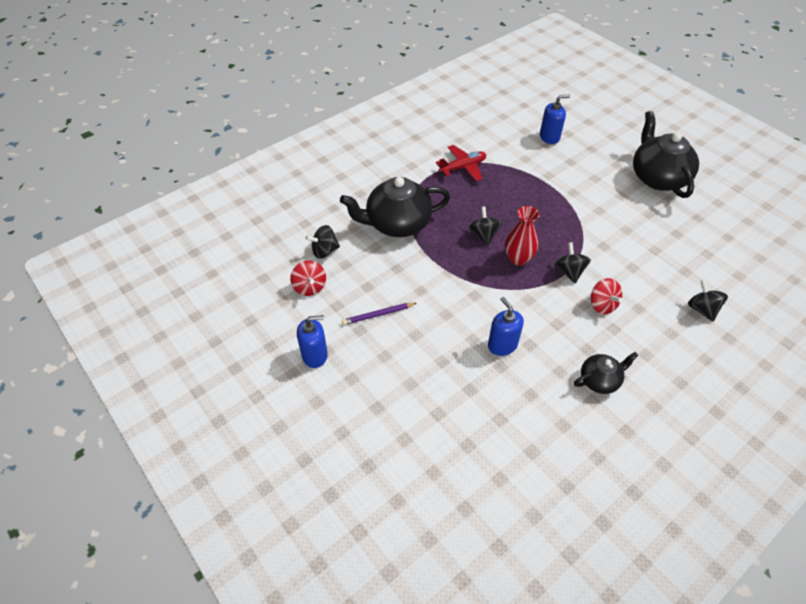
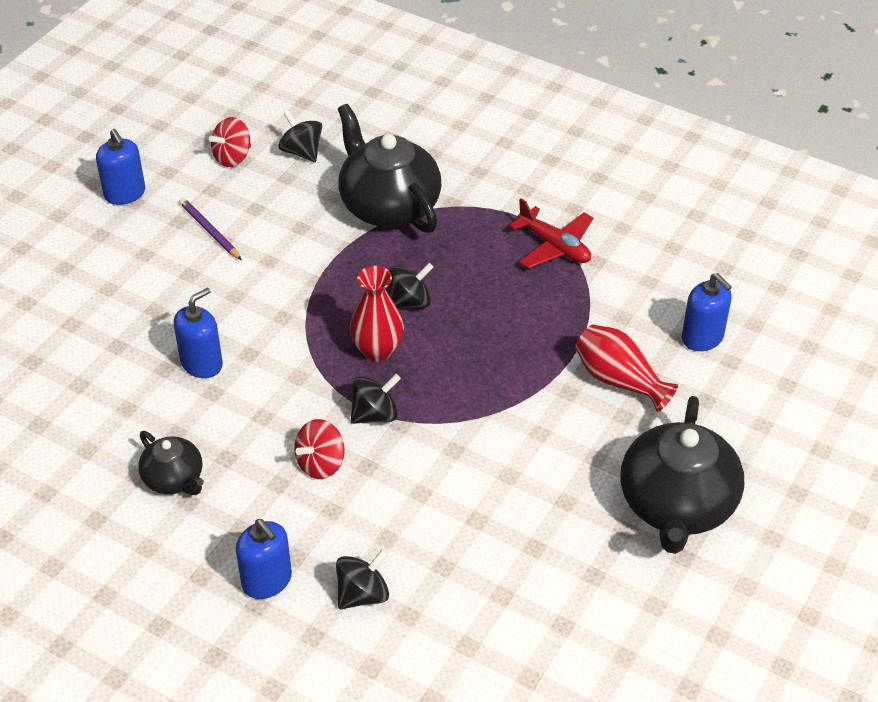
camera: 70 degrees right, 5 degrees down
black teapot [633,111,699,198] -> black teapot turned 135 degrees clockwise [620,396,744,554]
none -> blue soap dispenser [236,519,292,599]
none -> red vase [575,324,678,412]

